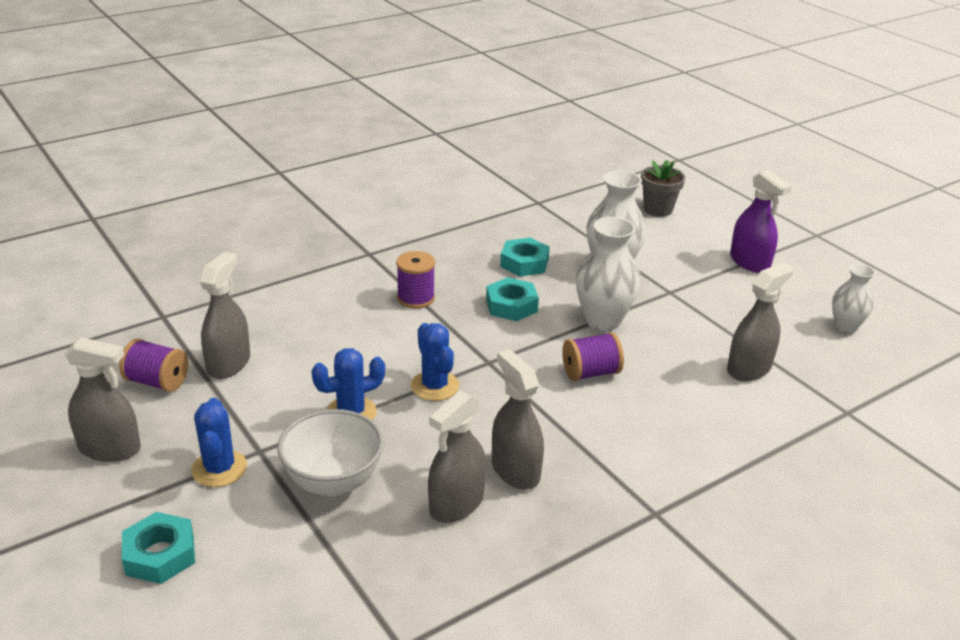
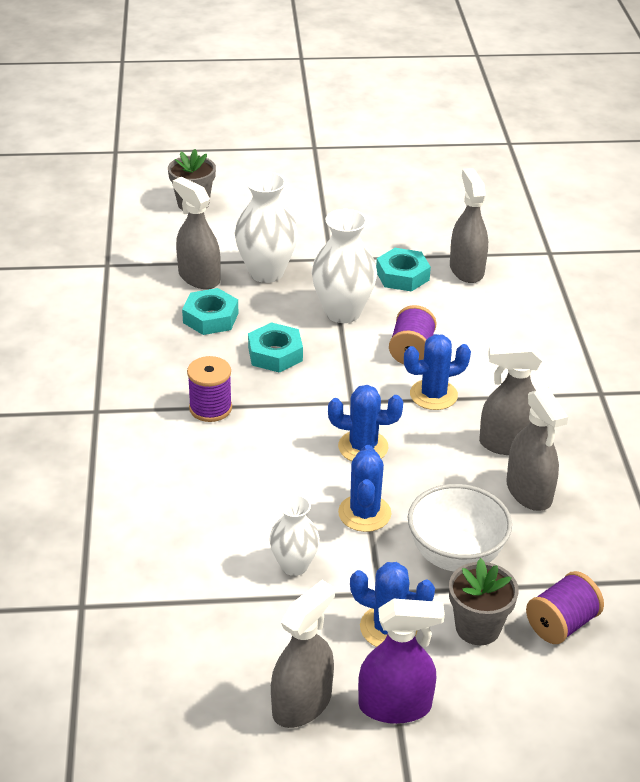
camera: 60 degrees left, 5 degrees up
purple spool [119,339,188,392] -> purple spool moved to [526,571,604,644]
turquoise nut [122,512,195,584] -> turquoise nut moved to [376,248,431,292]
grey spray bottle [200,252,250,379] -> grey spray bottle moved to [173,177,221,289]
purple spray bottle [730,170,792,273] -> purple spray bottle moved to [358,599,445,724]
white vase [832,264,875,333] -> white vase moved to [269,494,320,576]
none -> blue cactus [404,334,471,410]
none -> grey flower pot [449,558,519,645]

